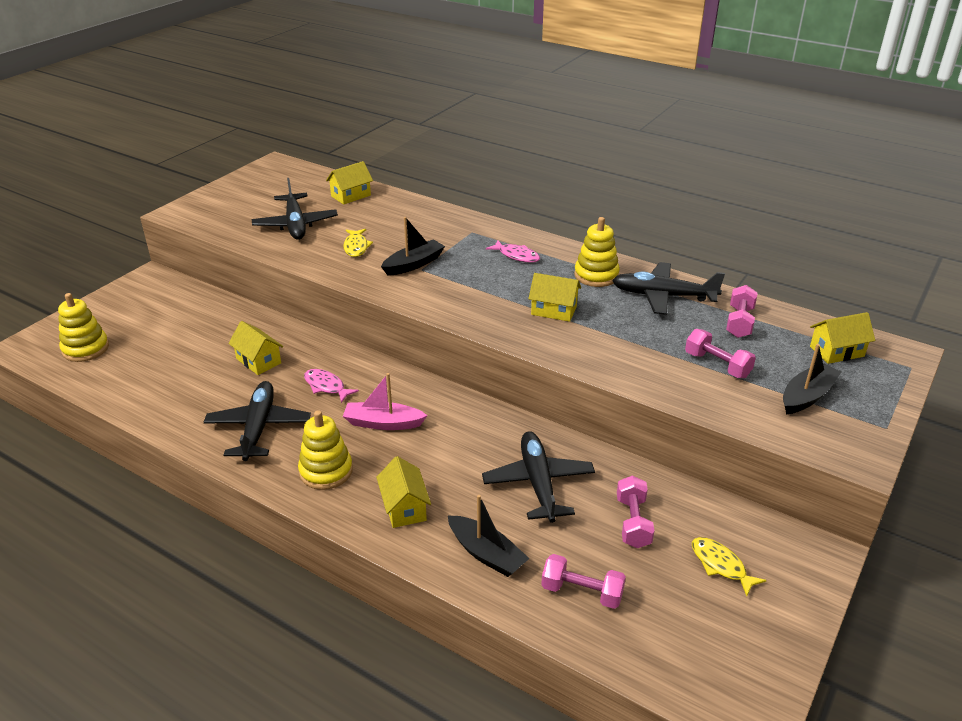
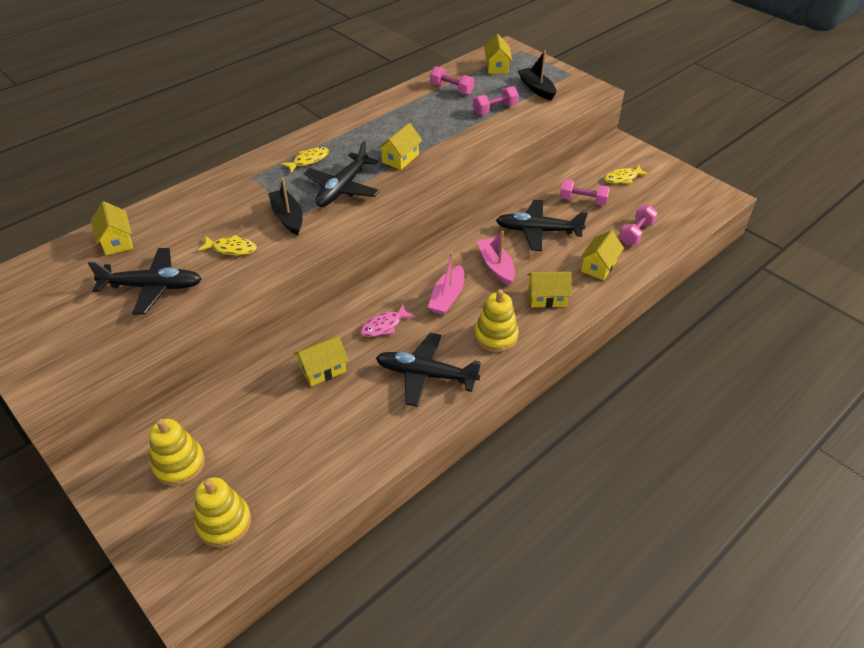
camera: 75 degrees left, 10 degrees up
black boat [448,495,529,577] -> yellow house [579,230,624,280]
pink fish [486,240,540,263] -> yellow fish [281,147,329,173]
yellow stacking toy [574,217,620,287] -> yellow stacking toy moved to [149,419,205,486]
black plane [612,262,725,315] -> black plane moved to [304,140,380,207]
none -> pink boat [477,231,515,286]

